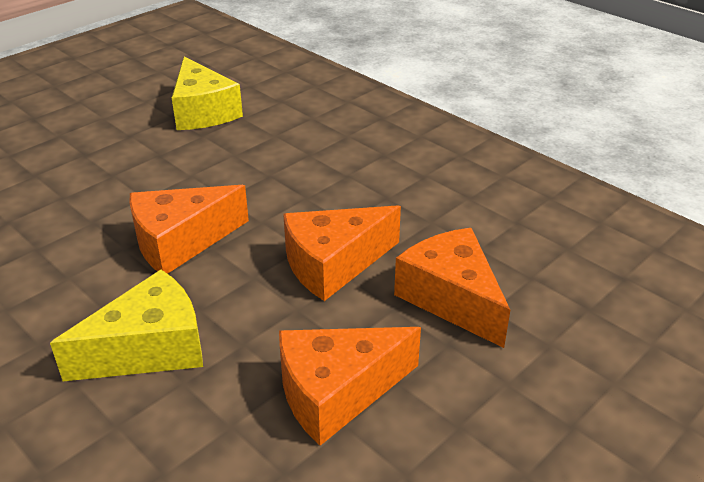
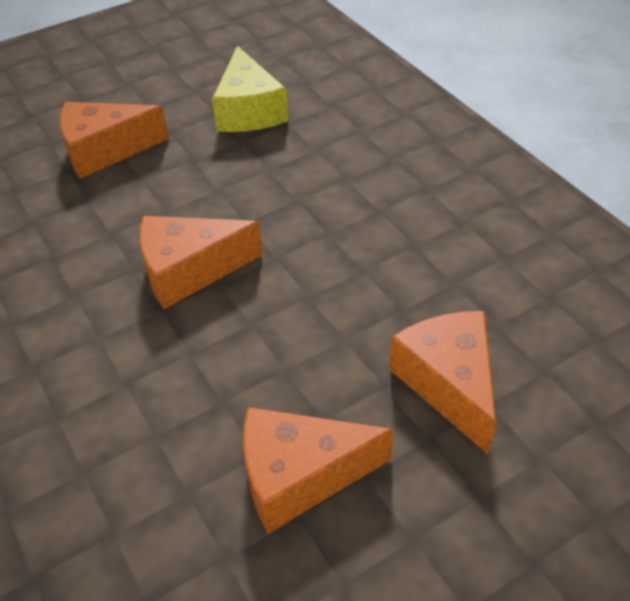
camera: 15 degrees right, 10 degrees up
yellow cheese [50,270,203,381] -> none
orange cheese [283,205,401,301] -> orange cheese moved to [60,102,169,179]

